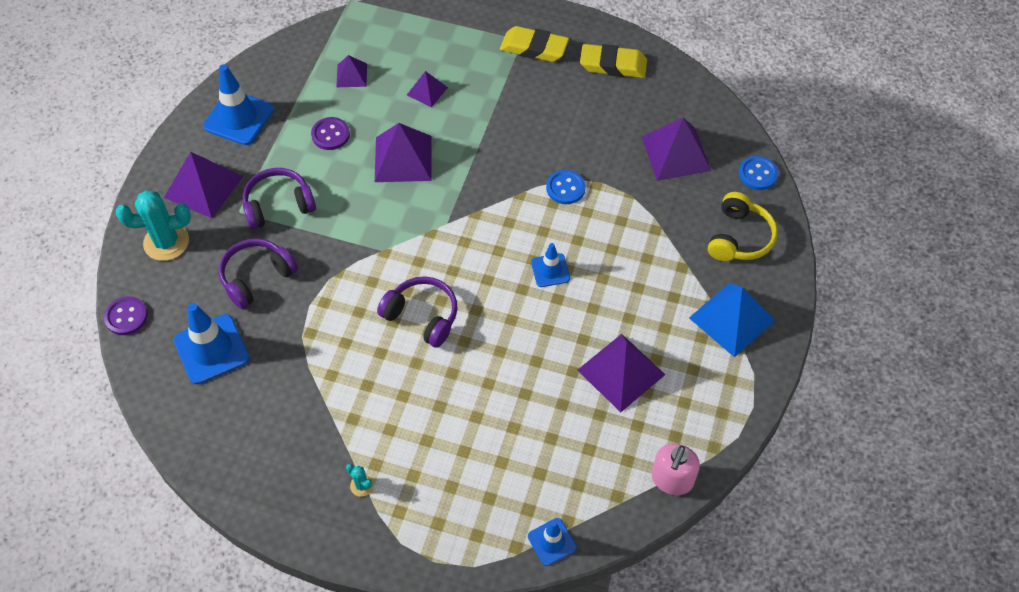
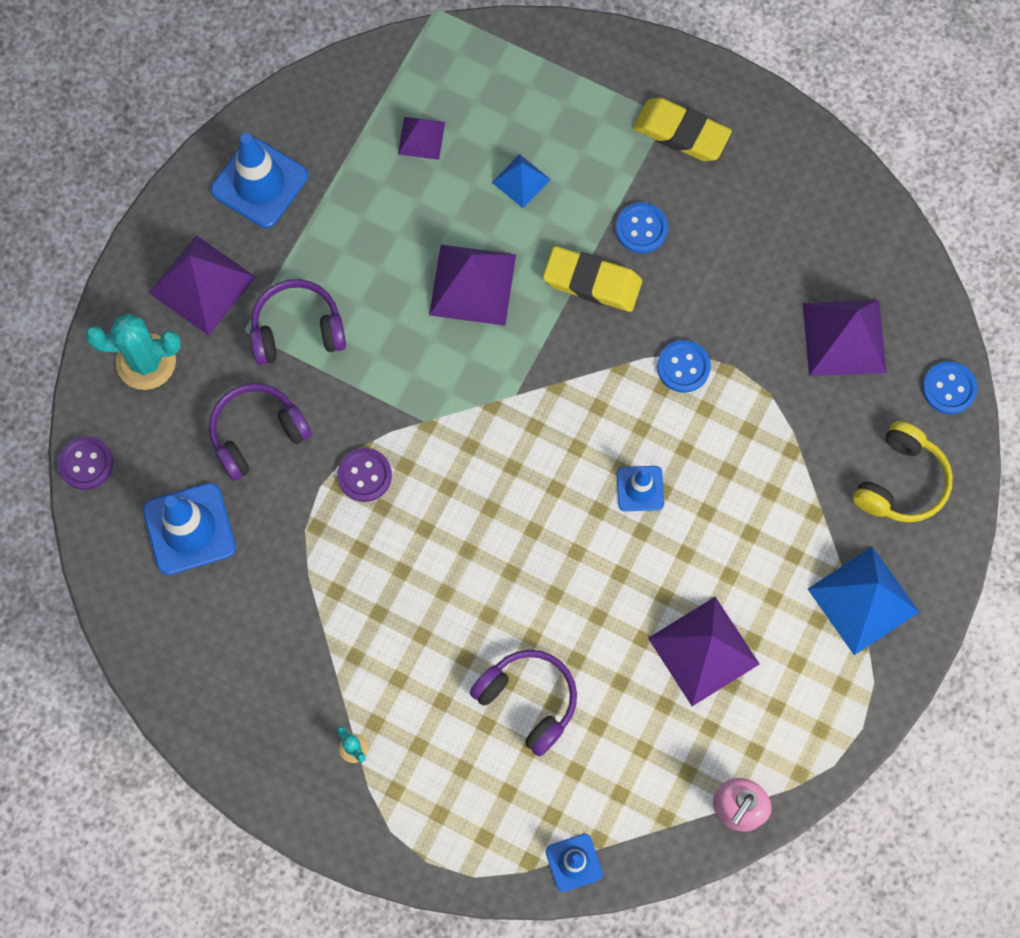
camera: 10 degrees right, 15 degrees up
purple button [311,117,350,150] -> purple button moved to [337,448,392,502]
purple headphones [377,276,458,348] -> purple headphones moved to [470,650,577,757]
purple pyramid [407,71,448,107] -> blue pyramid [492,154,551,208]
yellow eraser [580,44,647,78] -> yellow eraser moved to [543,246,642,312]
none -> blue button [615,202,668,253]

